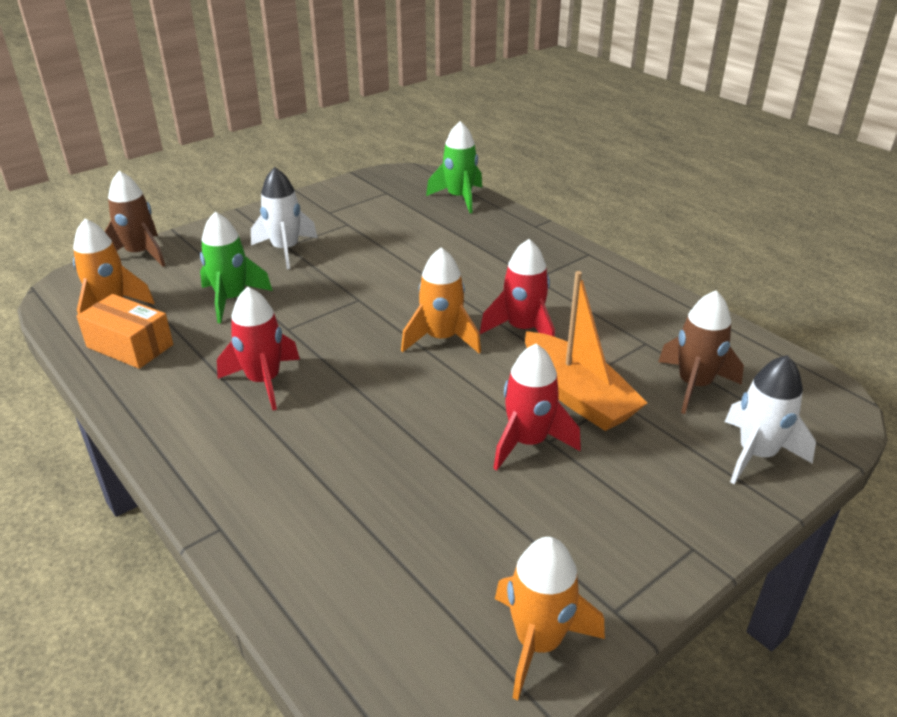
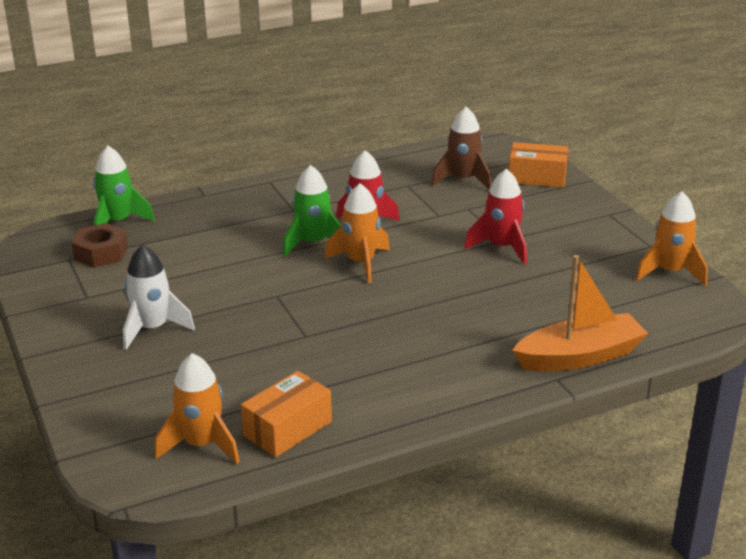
camera: 75 degrees left, 5 degrees down
brown rocket [104,171,166,267] -> none
green rocket [200,212,273,323] -> green rocket moved to [283,165,342,257]
red rocket [217,287,300,410] -> none
orange boat [525,271,647,431] -> orange boat moved to [512,255,648,371]
white rocket [725,355,816,484] -> orange box [509,142,568,188]
none -> brown nut [72,223,128,268]

